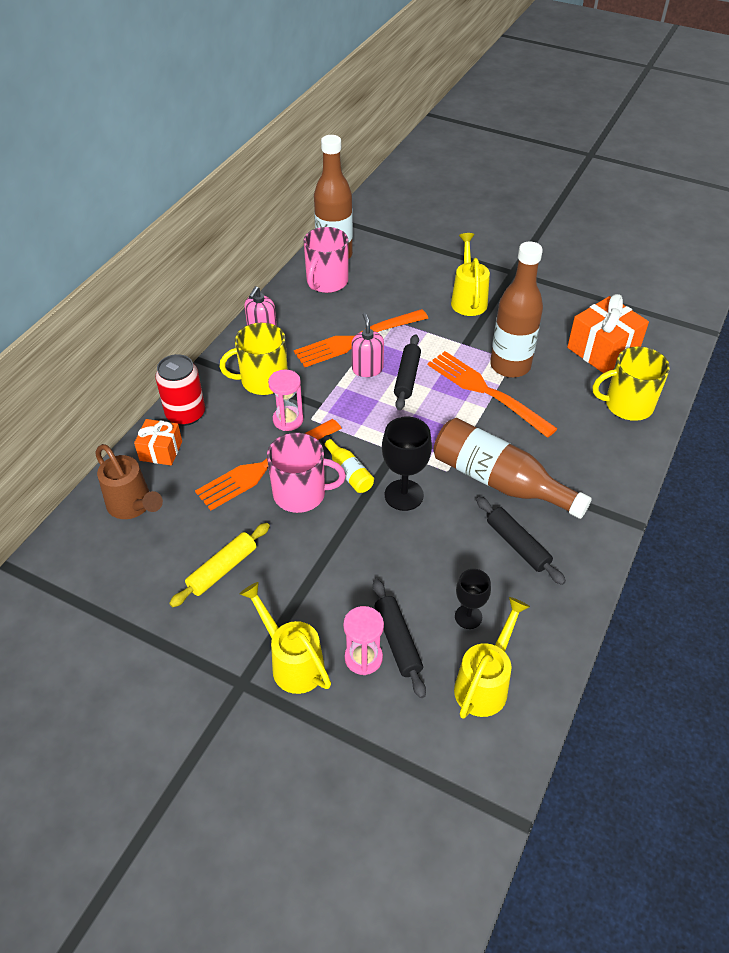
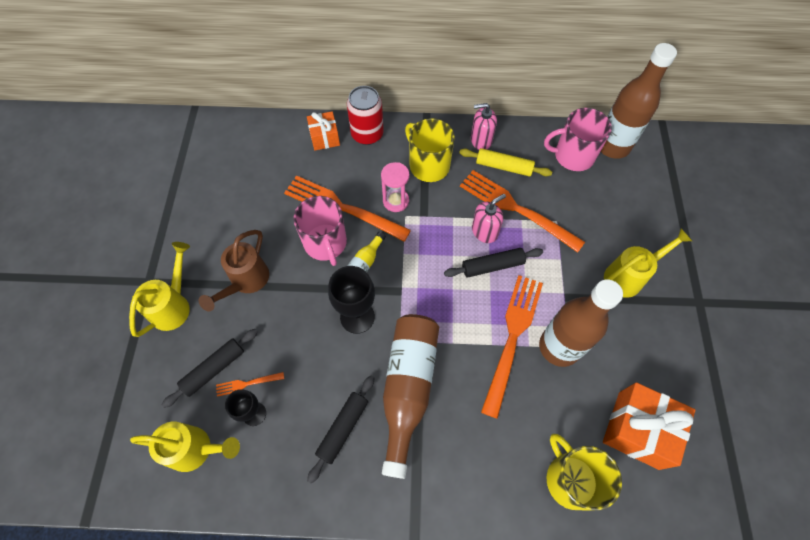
camera: 65 degrees right, 15 degrees up
brown watering can [96,444,163,519] -> brown watering can moved to [199,230,269,311]
yellow rolling pin [169,523,270,607] -> yellow rolling pin moved to [459,148,552,177]
pink hourglass [343,606,384,675] -> none
none -> orange fork [216,372,284,397]

